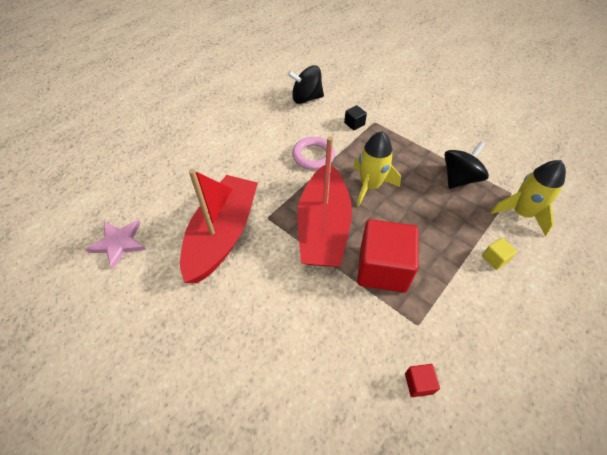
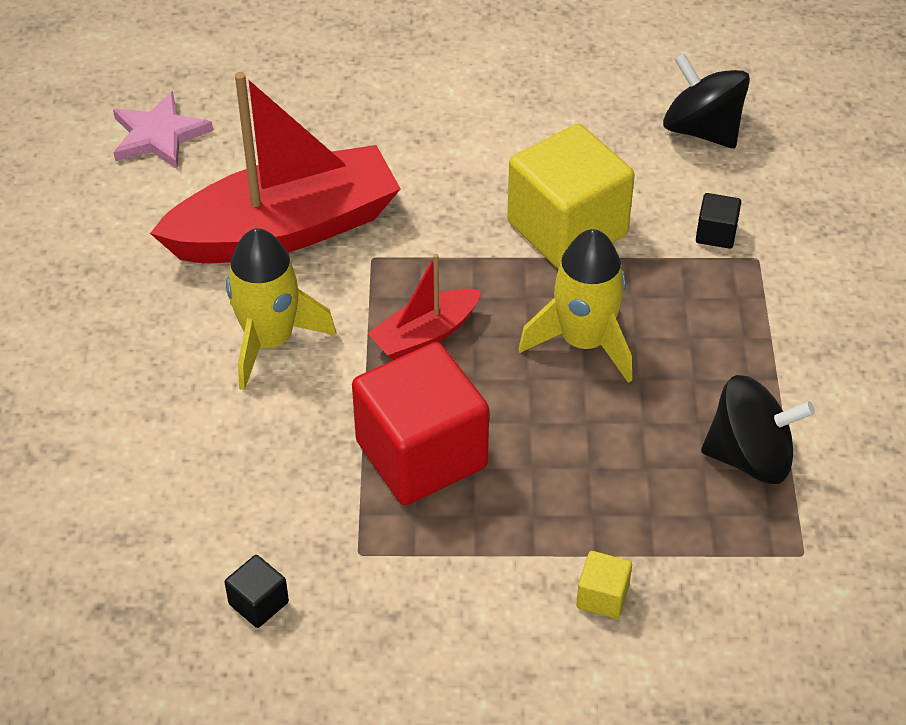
camera: 50 degrees right, 5 degrees down
pink ring [292,137,335,170] -> yellow cube [507,124,635,268]
red boat [297,136,352,267] -> red boat [368,254,481,360], size x0.48
red cube [405,364,440,397] -> black cube [225,555,289,628]
yellow rocket [490,160,566,236] -> yellow rocket moved to [226,228,336,390]

